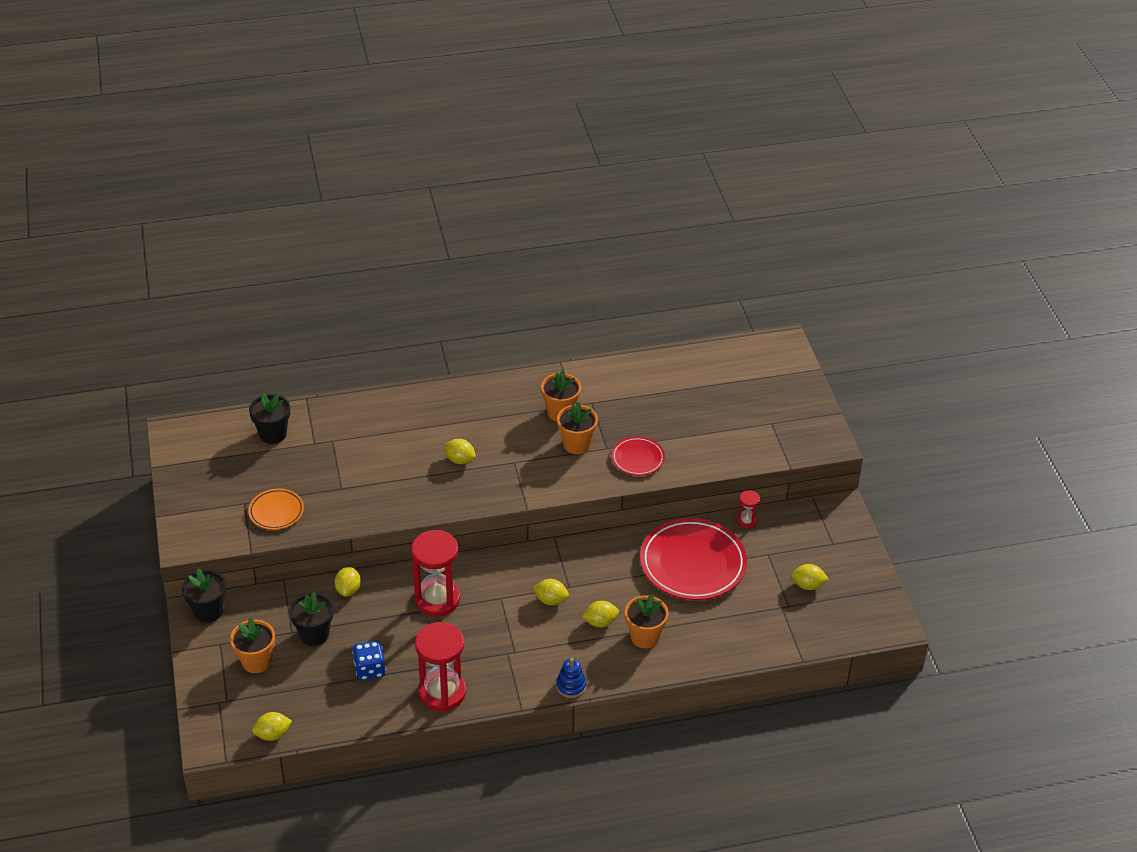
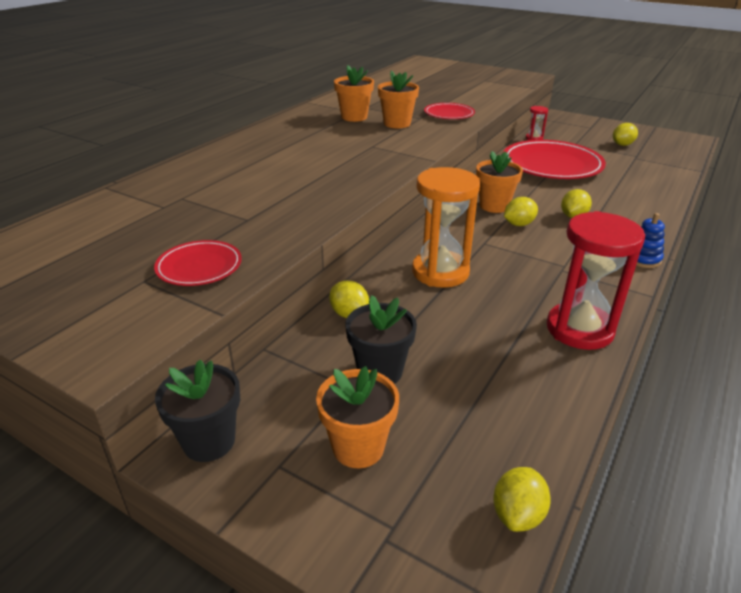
camera: 45 degrees left, 10 degrees down
orange plate [248,488,304,530] -> red plate [154,240,242,286]
black flower pot [249,393,290,444] -> none
blue dice [352,641,386,680] -> none
red hourglass [411,530,460,616] -> orange hourglass [412,167,480,288]
yellow lemon [444,439,476,464] -> none
orange flower pot [625,594,668,648] -> orange flower pot moved to [476,151,523,213]

